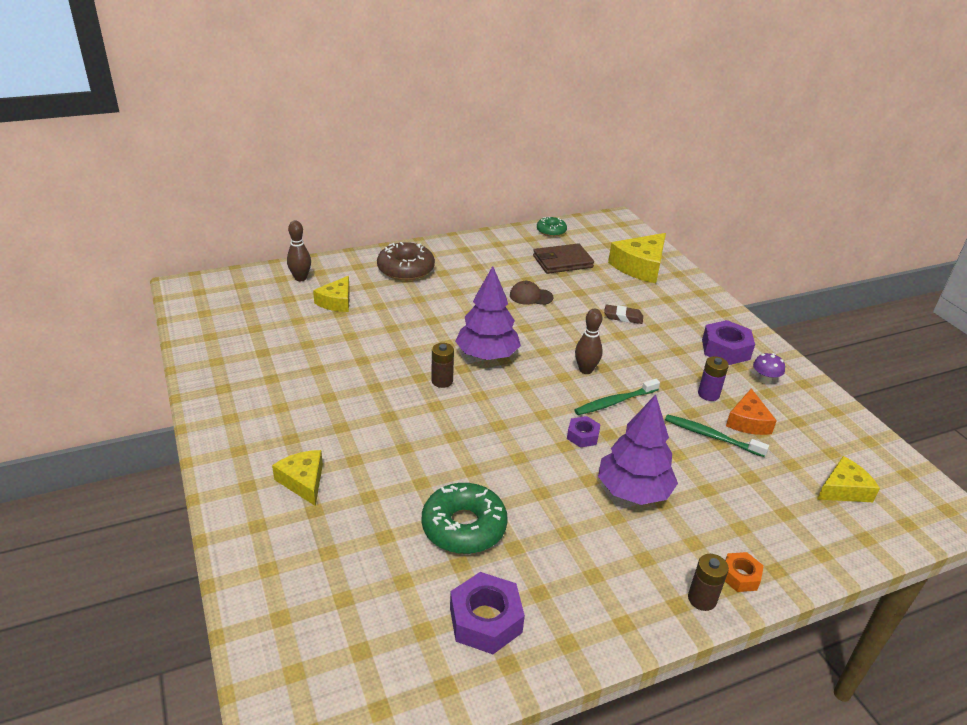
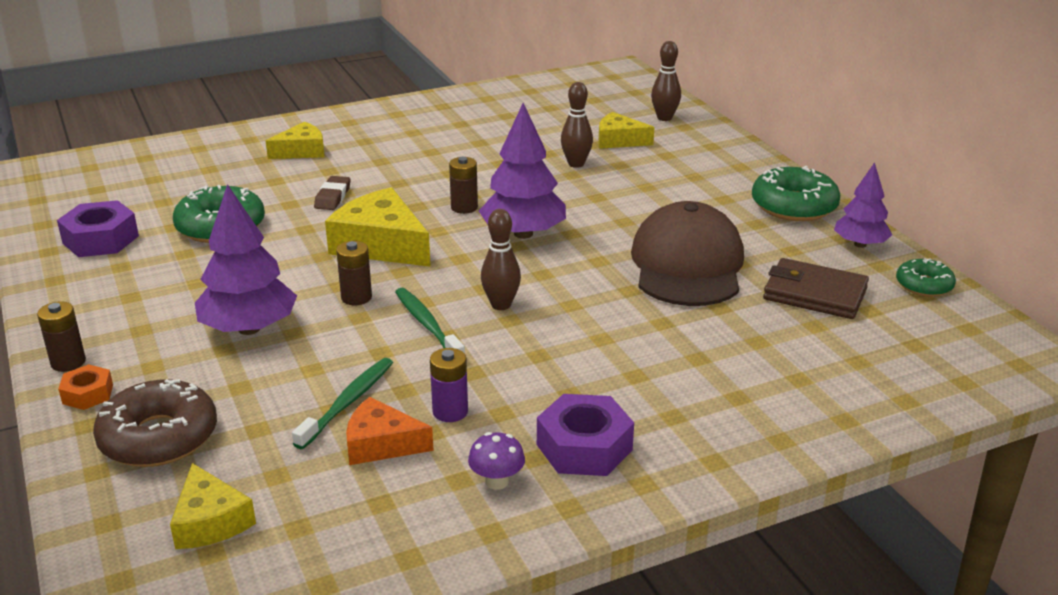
camera: 90 degrees right, 5 degrees down
brown donut [377,242,435,281] -> brown donut moved to [93,379,217,467]
brown cap [510,281,553,305] -> brown cap [631,201,744,306], size x2.26
brown wallet [533,243,594,274] -> brown wallet turned 45 degrees counterclockwise [763,258,869,319]
purple nut [567,416,601,448] -> brown battery [336,241,372,305]
brown eraser [604,304,643,324] -> brown eraser moved to [314,176,350,210]
yellow cheese [608,233,666,283] -> yellow cheese moved to [325,187,431,267]
none -> brown bowling pin [561,82,593,168]
none -> green donut [752,166,840,221]
none -> purple tree [834,162,892,248]

